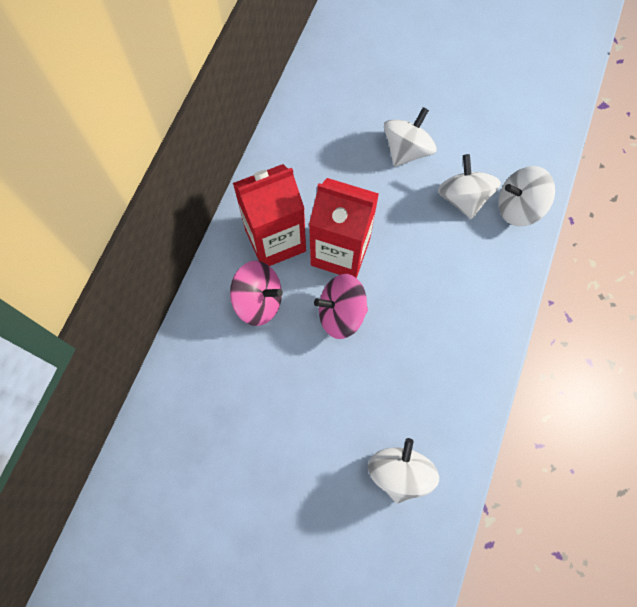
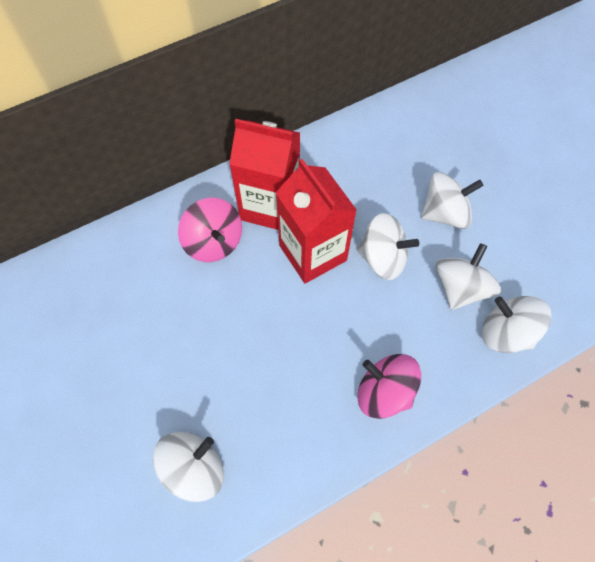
camera: 40 degrees right, 5 degrees down
pink spinning top [314,274,368,339] -> pink spinning top moved to [357,354,421,419]
none -> white spinning top [357,213,419,280]

